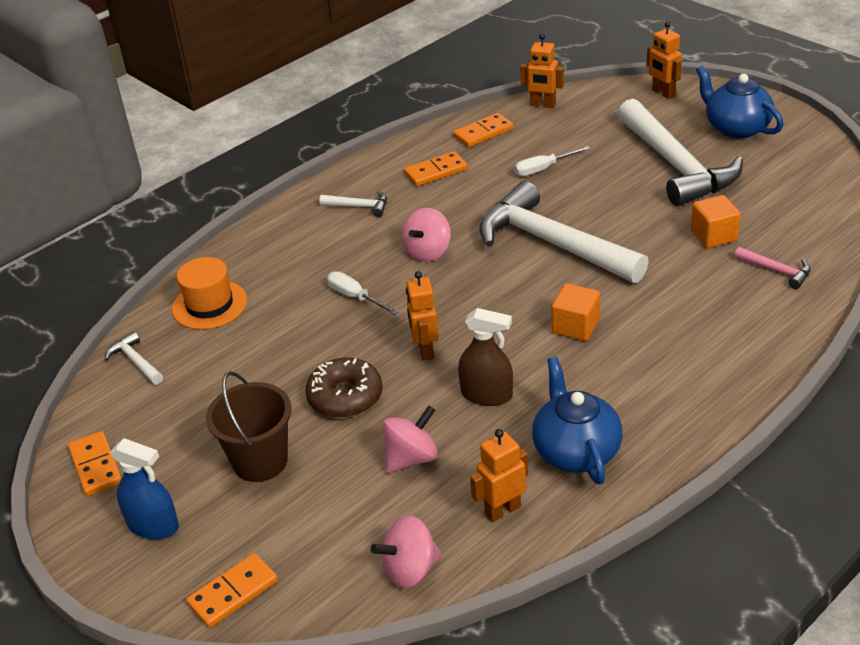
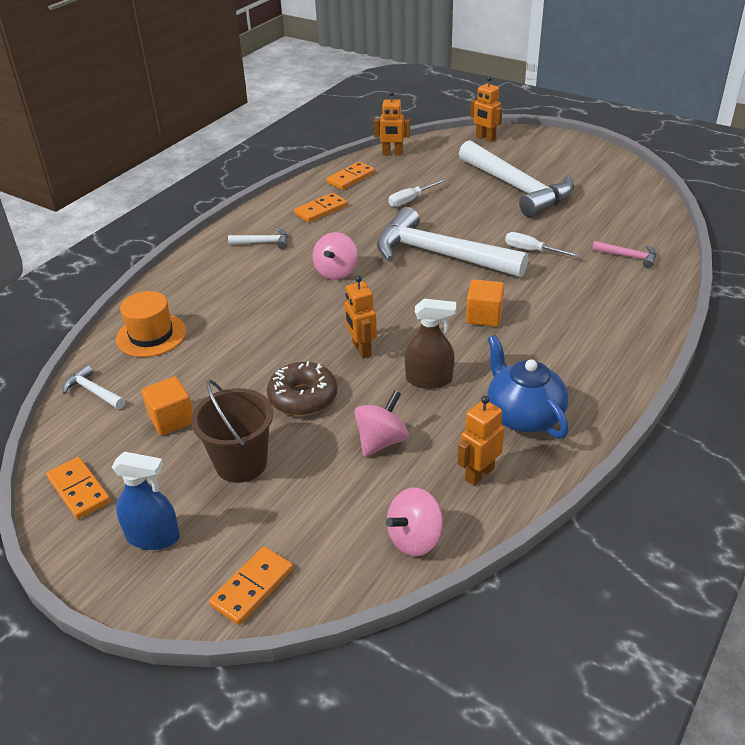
camera: 15 degrees left, 0 degrees up
white screwdriver [327,271,399,315] -> white screwdriver moved to [505,232,580,258]
orange cube [691,195,741,248] -> orange cube moved to [142,377,193,435]
blue teapot [696,65,783,139] -> none

